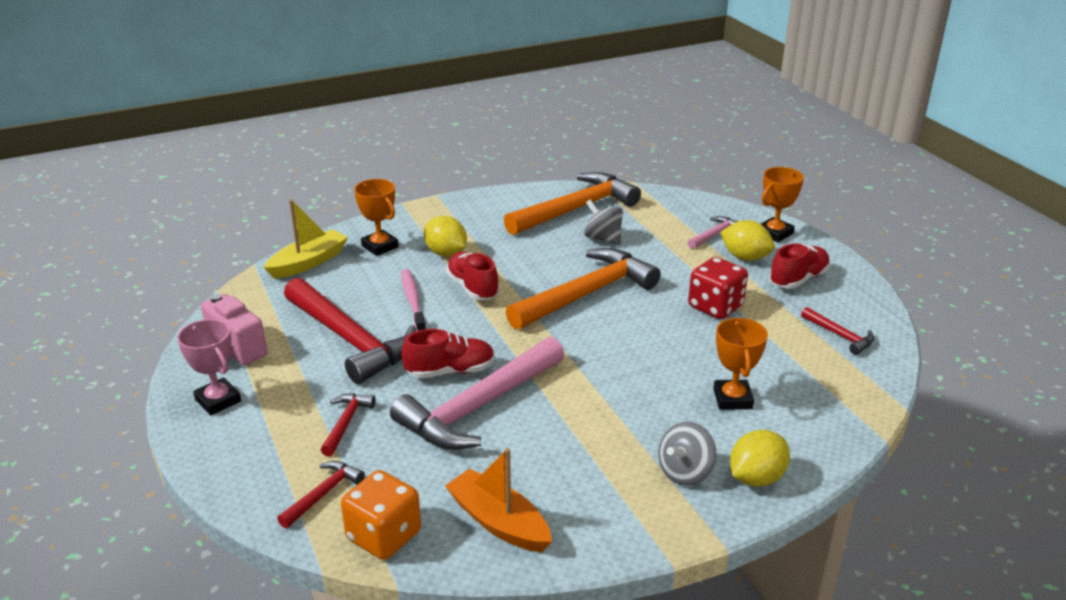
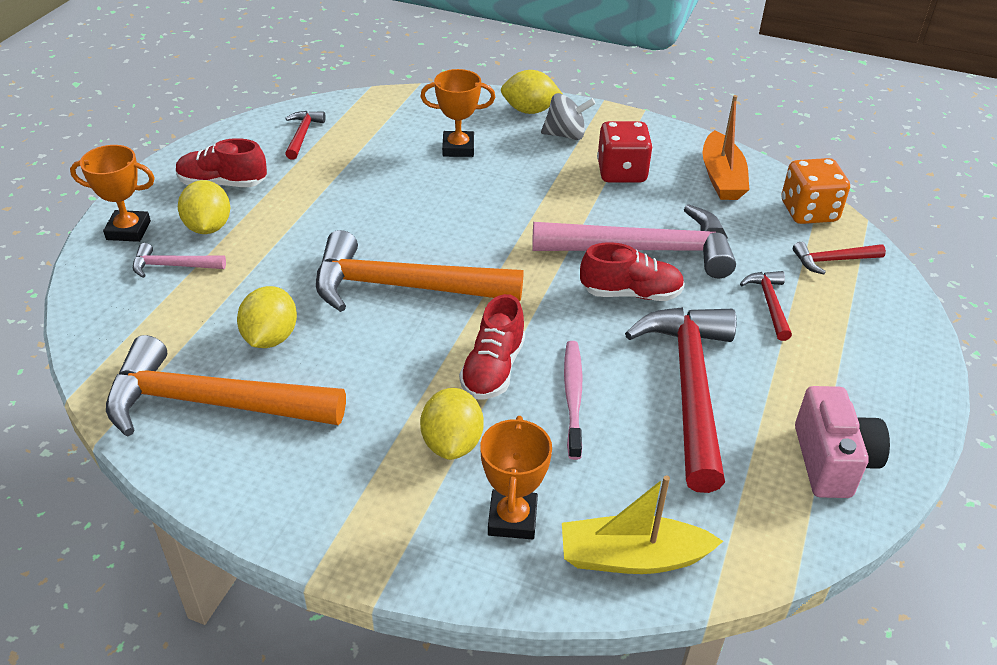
camera: 135 degrees left, 10 degrees up
pink trophy [177,319,241,415] -> none
red hammer [321,393,375,457] -> red hammer turned 120 degrees clockwise [740,271,792,341]
pink toothbrush [401,269,426,331] -> pink toothbrush turned 150 degrees clockwise [564,341,583,460]
red shoe [401,329,495,378] -> red shoe turned 150 degrees clockwise [580,242,685,301]
grey spinning top [584,199,623,246] -> yellow lemon [237,286,297,348]
red dice [688,257,748,319] -> red dice moved to [597,121,653,183]
orange trophy [713,318,768,410] -> orange trophy turned 45 degrees clockwise [420,69,495,157]

